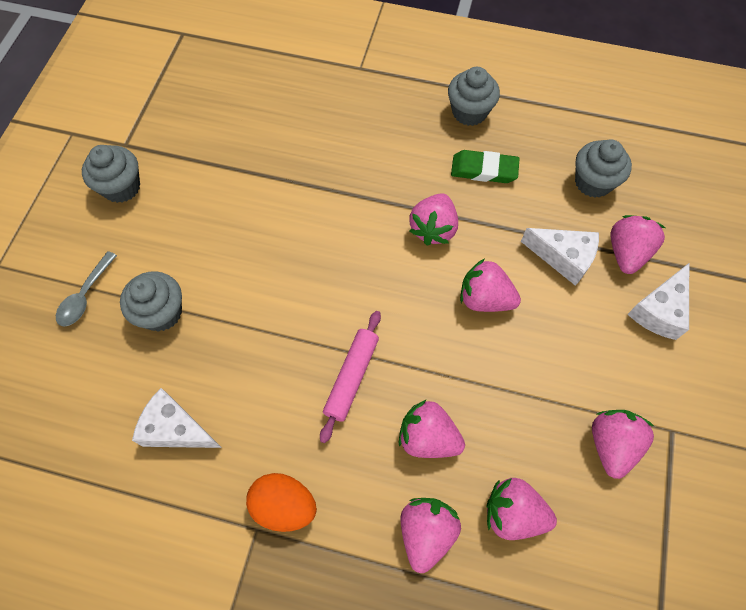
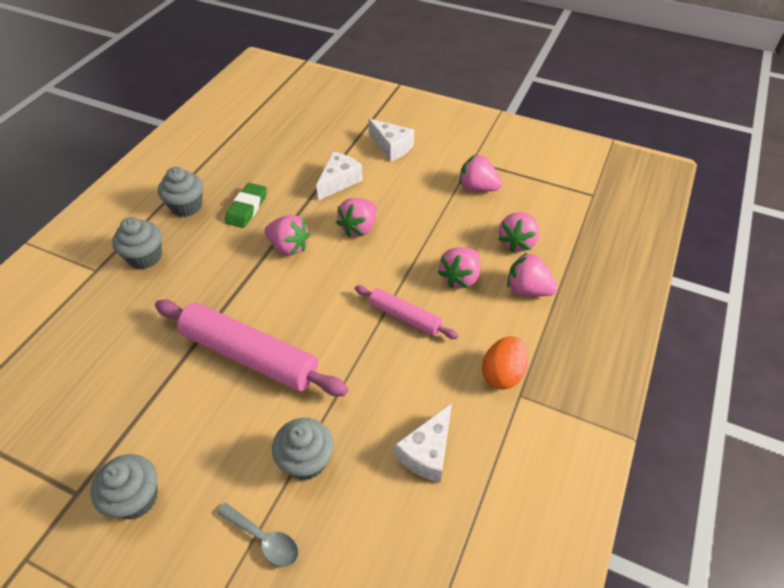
camera: 80 degrees left, 15 degrees down
grey cupcake [575,139,632,198] -> grey cupcake moved to [112,217,162,269]
pink strawberry [611,215,665,274] -> none
none -> pink rolling pin [155,300,348,396]

